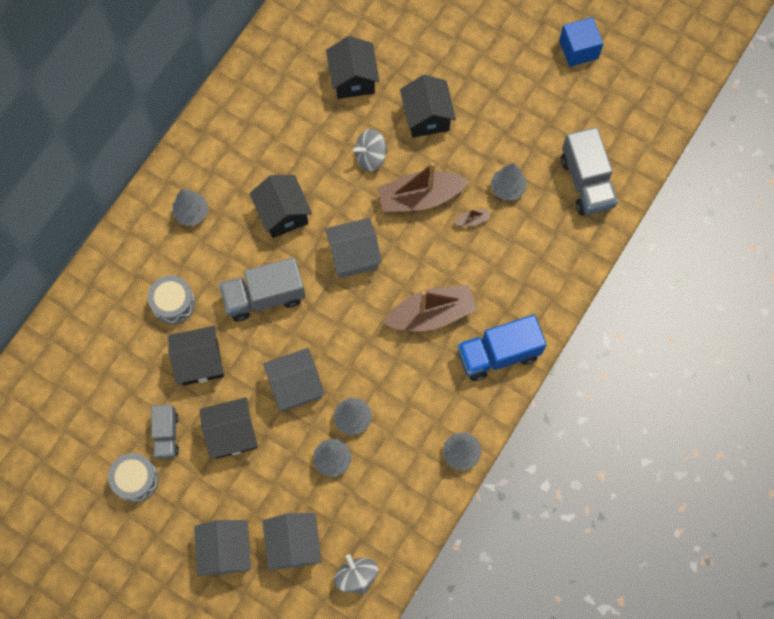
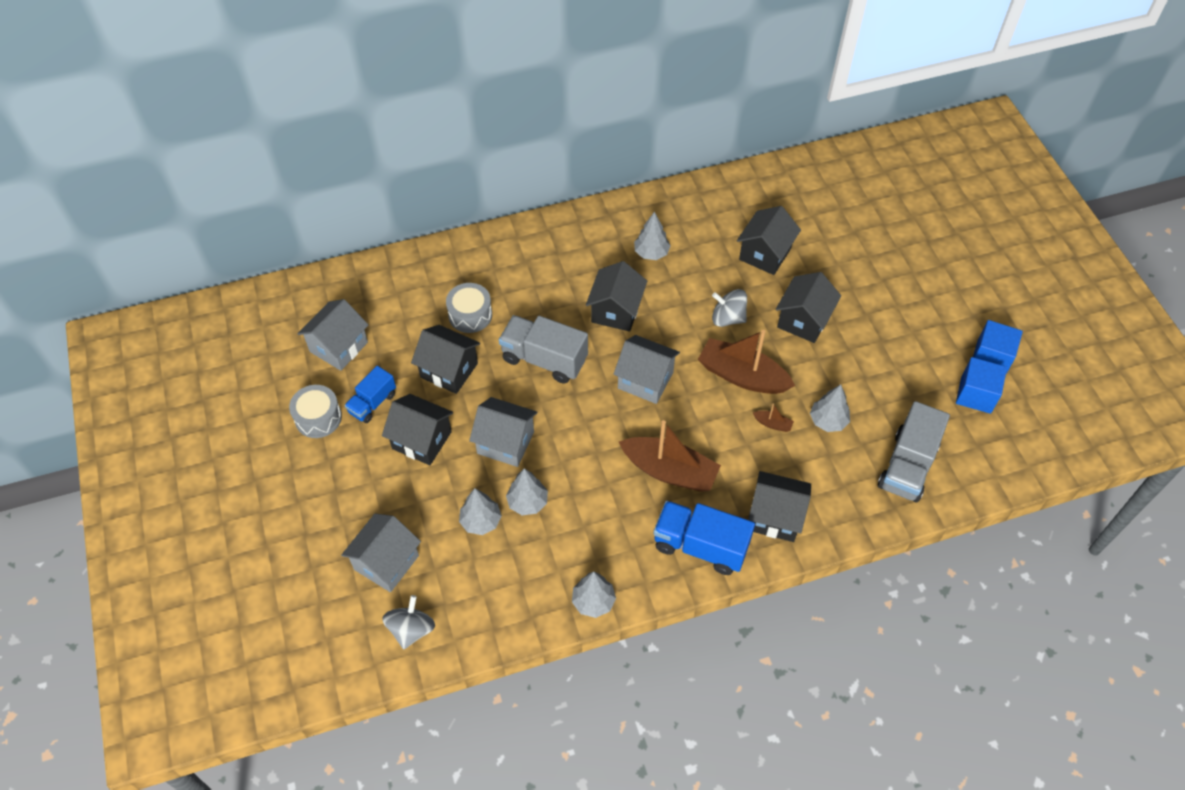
camera: 40 degrees right, 15 degrees down
grey truck [151,404,179,458] -> blue truck [345,366,396,423]
grey tree [173,189,209,226] -> grey tree moved to [634,212,671,260]
grey house [194,520,251,576] -> grey house moved to [297,299,368,371]
none -> black house [748,471,811,542]
none -> blue cube [956,357,1007,414]

